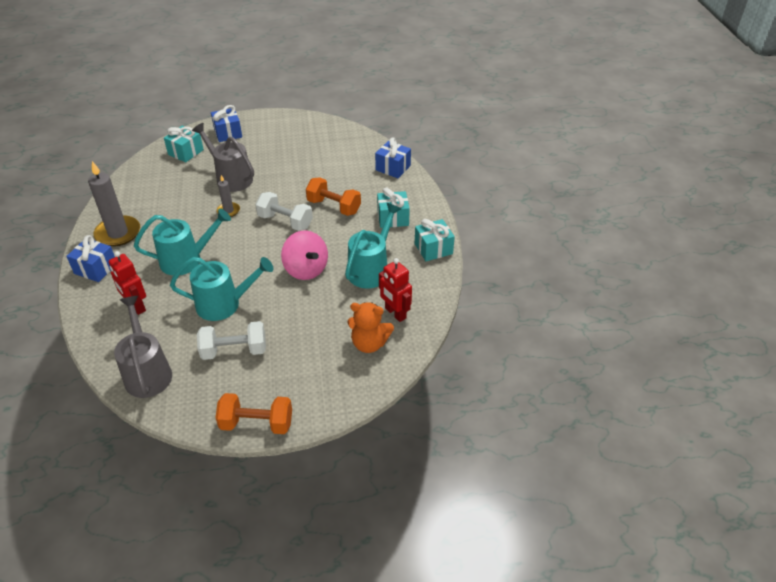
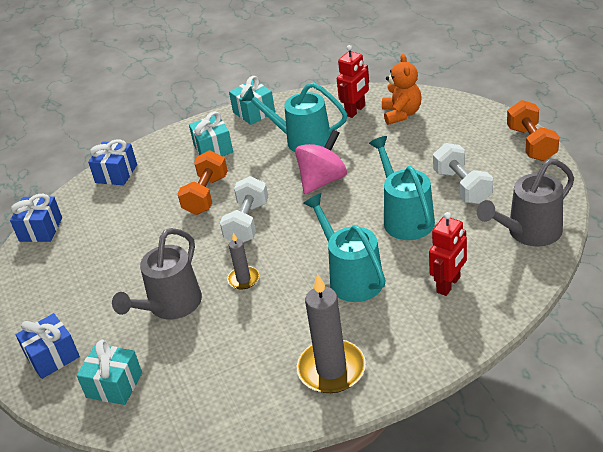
camera: 100 degrees left, 5 degrees down
blue gift [66,235,115,282] -> blue gift moved to [10,194,62,242]

